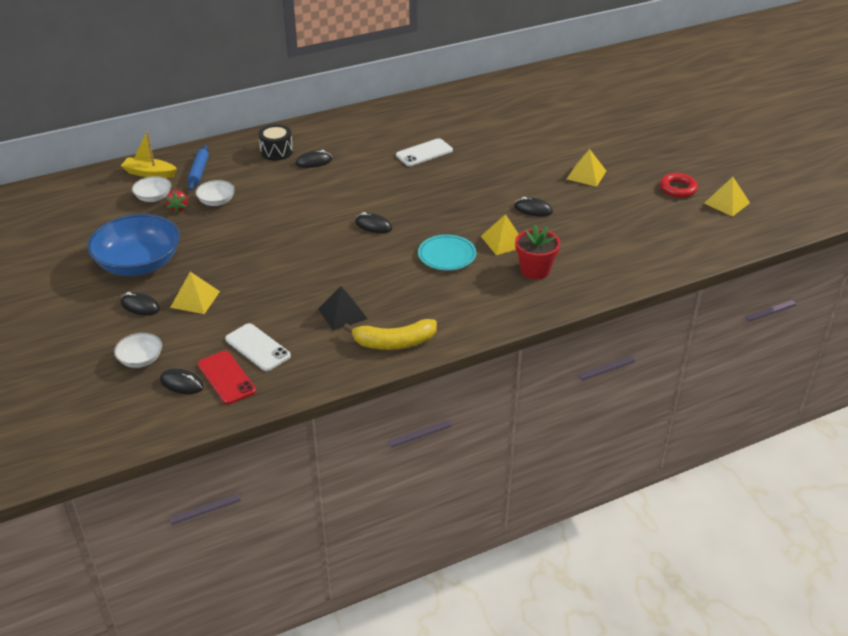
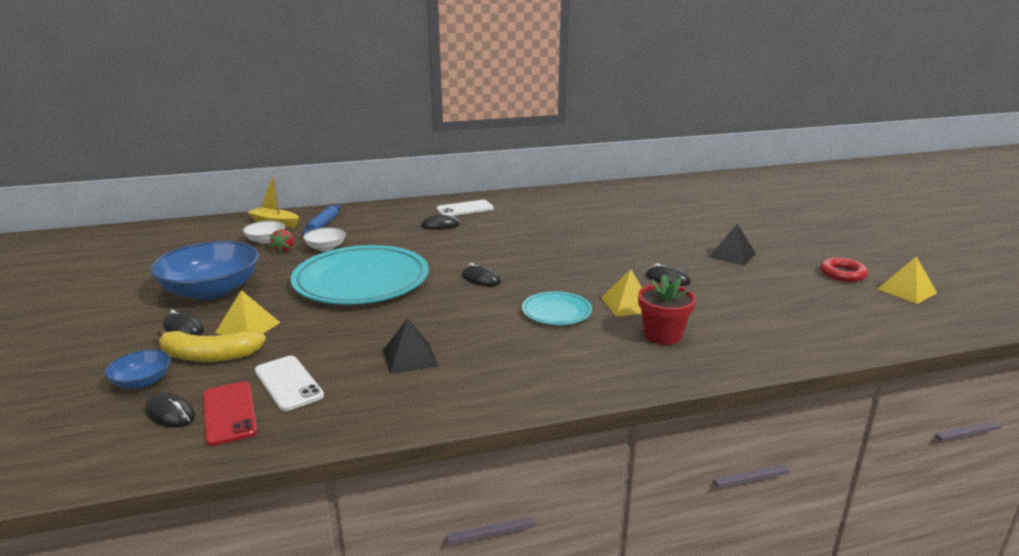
camera: 10 degrees right, 15 degrees down
white bowl [114,333,162,368] -> blue bowl [105,349,171,389]
black drum [258,124,293,161] -> none
yellow banana [343,319,437,350] -> yellow banana moved to [157,328,266,362]
white phone [396,138,453,166] -> white phone moved to [436,200,494,216]
yellow pyramid [567,149,606,187] -> black pyramid [709,224,756,265]
none -> turquoise plate [291,245,429,304]

